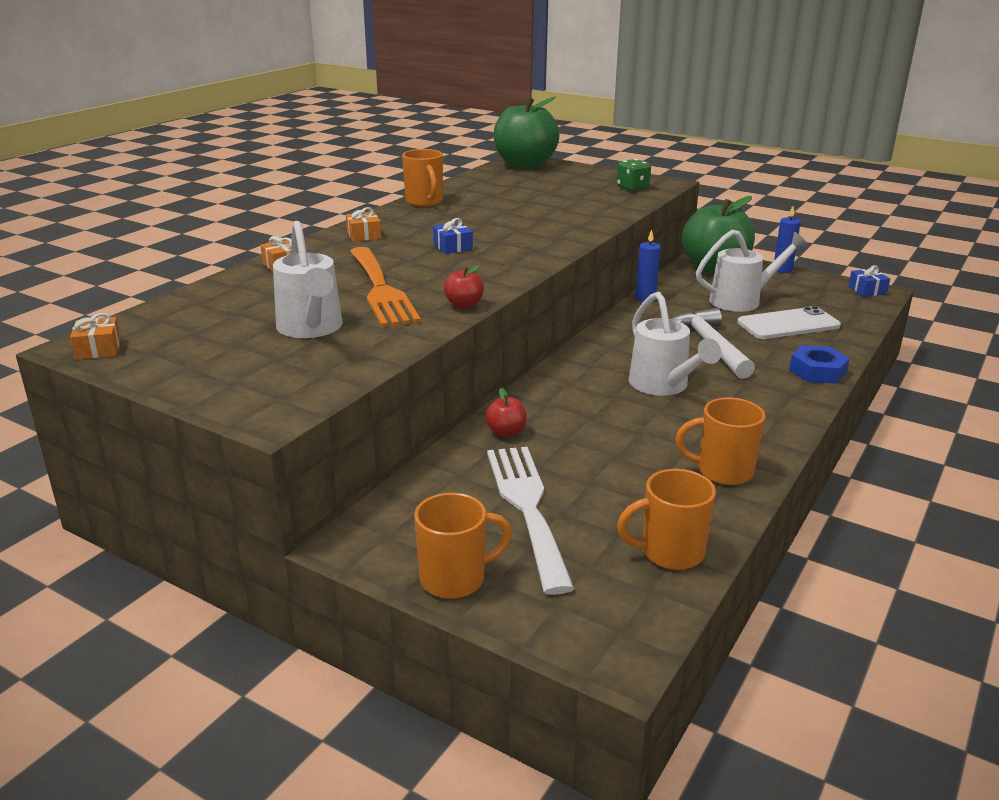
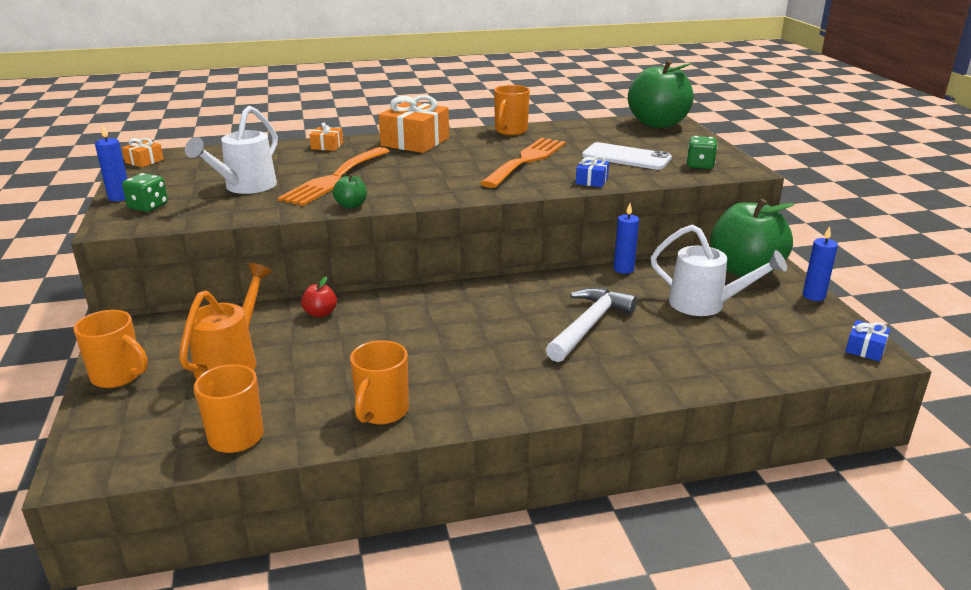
camera: 45 degrees right, 0 degrees up
orange gift [346,207,381,242] -> orange gift [379,95,449,153], size x2.08
blue gift [433,218,473,254] -> blue gift moved to [576,156,609,187]
red apple [444,265,484,309] -> green apple [333,174,367,209]
white fork [487,447,575,595] -> orange watering can [179,263,272,379]
white watering can [628,292,722,396] -> none
orange mug [675,397,766,485] -> orange mug turned 120 degrees counterclockwise [350,340,409,424]
white phone [737,306,841,339] -> white phone moved to [582,142,672,170]
blue nut [789,345,850,384] -> none
none -> blue candle [95,124,127,201]
none -> green dice [122,173,168,212]
none -> orange fork [480,138,566,188]

